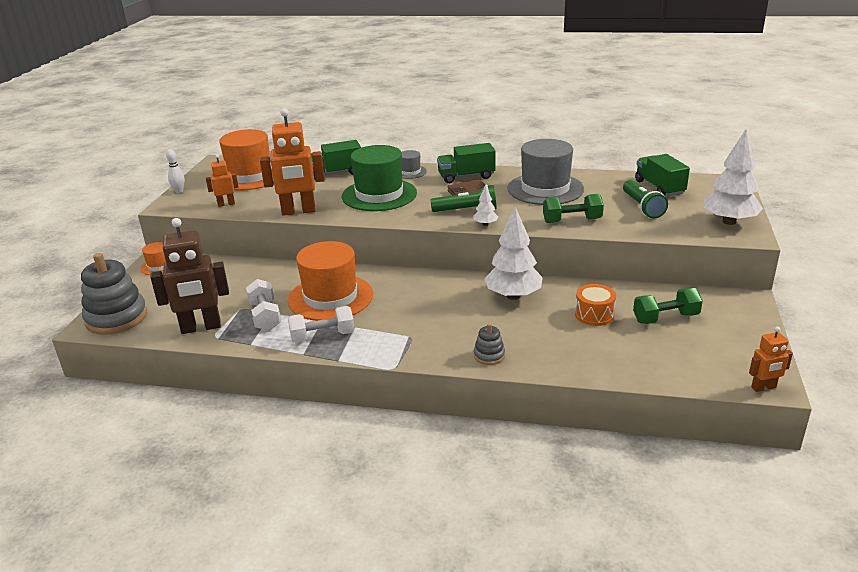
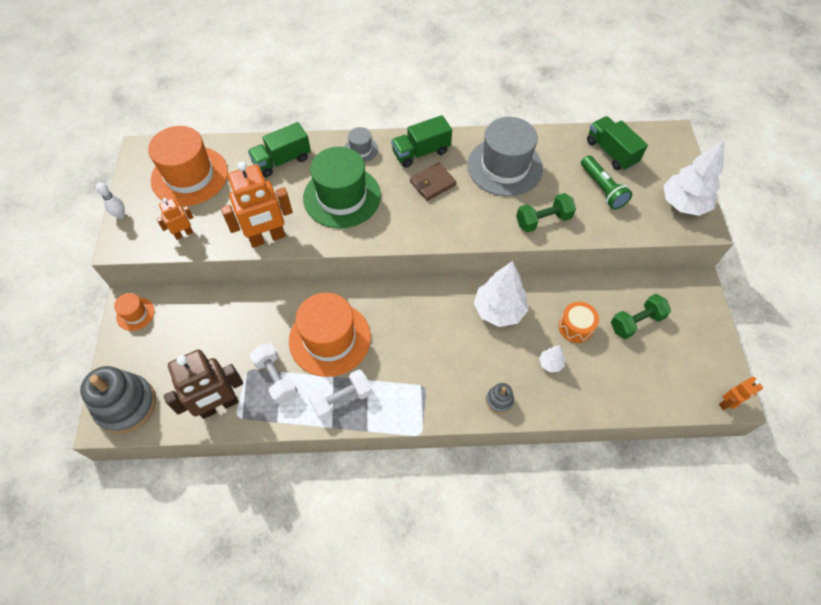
camera: 15 degrees left, 30 degrees up
green flashlight [430,185,497,212] -> none
white tree [473,185,498,226] -> white tree moved to [539,345,565,372]

